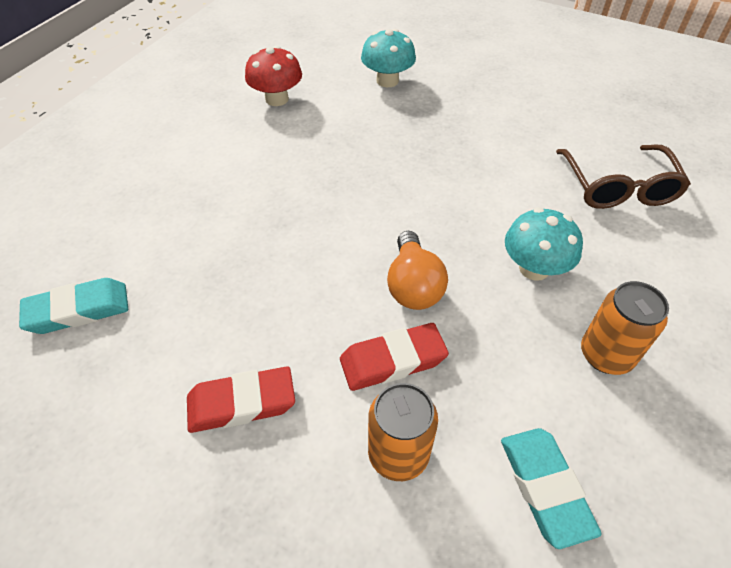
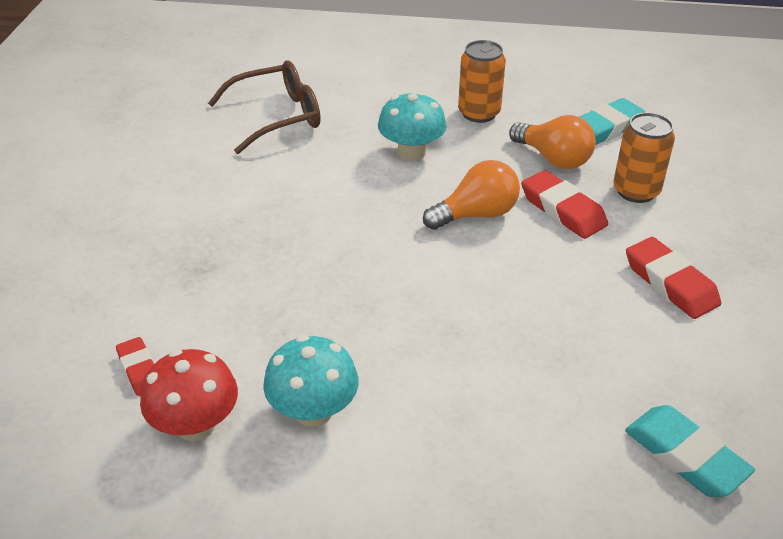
camera: 110 degrees left, 10 degrees down
turquoise mushroom [361,29,416,87] -> turquoise mushroom moved to [263,335,359,427]
none -> red eraser [116,337,154,396]
none -> orange light bulb [509,115,596,169]

